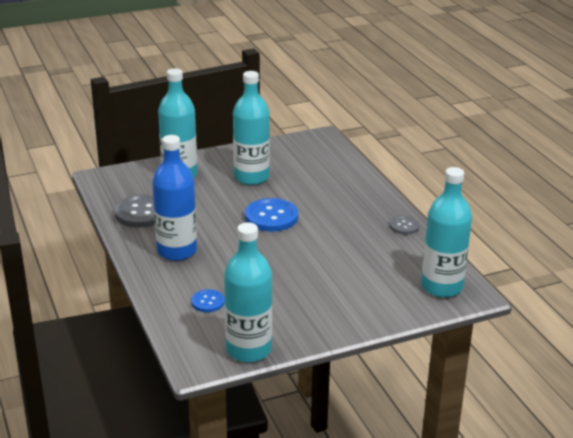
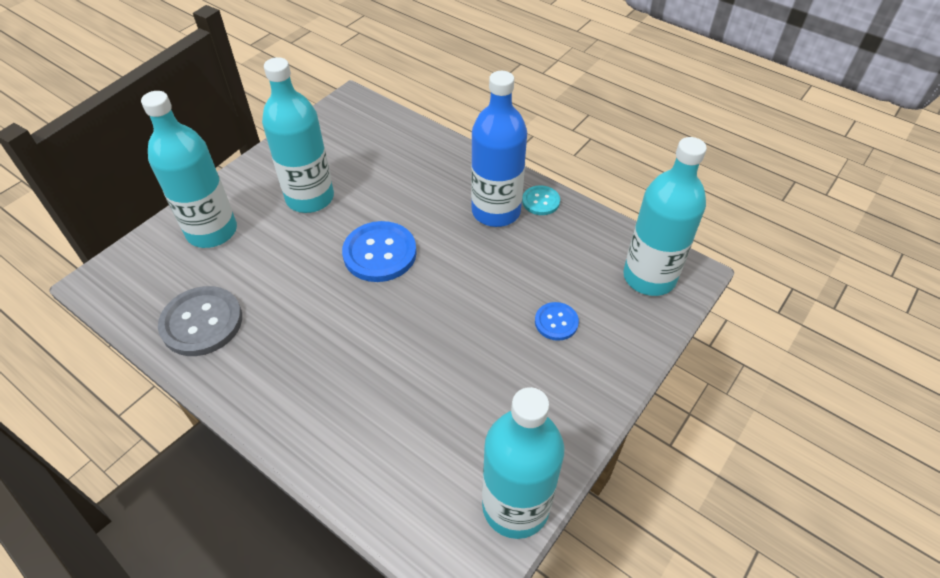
camera: 30 degrees left, 20 degrees up
blue bottle [152,135,197,261] -> blue bottle moved to [471,71,527,227]
blue button [191,289,225,312] -> blue button moved to [535,302,579,341]
grey button [390,216,419,235] -> turquoise button [522,185,560,215]

